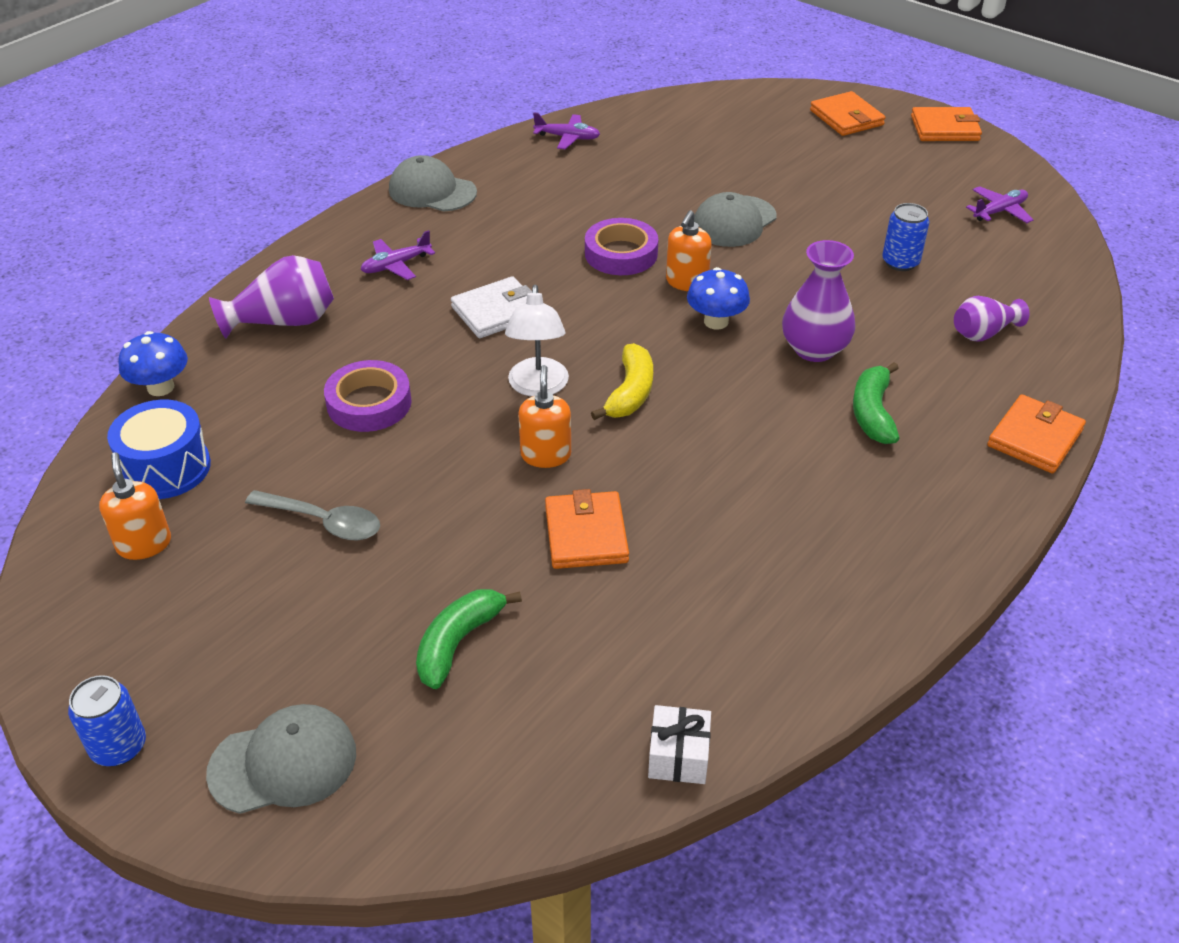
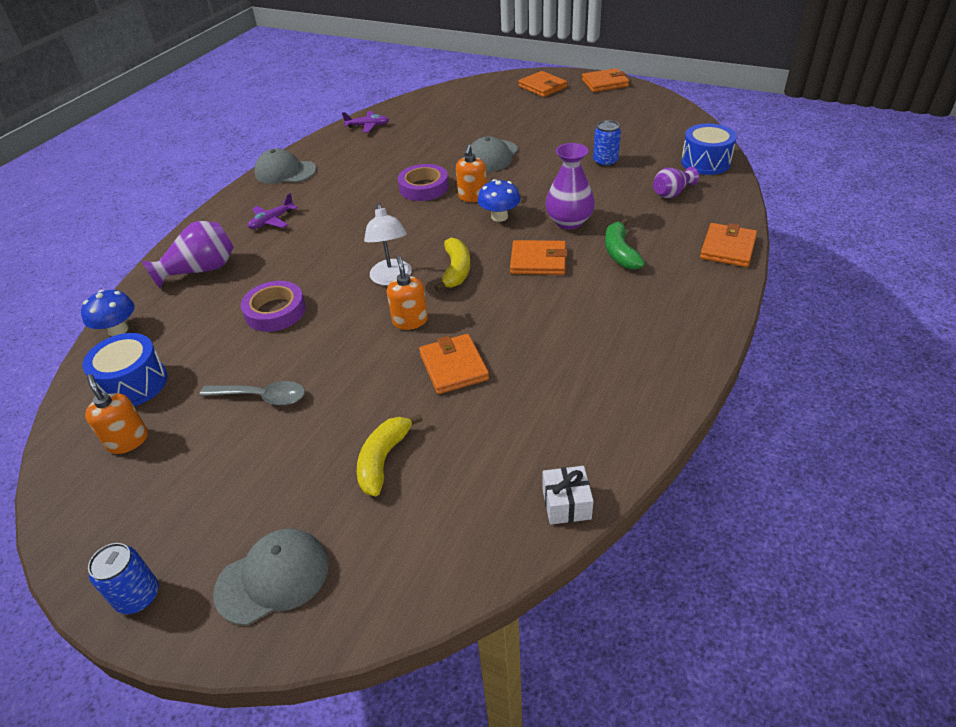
camera: 10 degrees left, 0 degrees up
green banana [416,589,522,689] -> yellow banana [357,414,423,496]
white wallet [451,276,532,338] -> none
purple plane [966,186,1034,223] -> none
none -> orange wallet [510,240,567,275]
none -> blue drum [681,123,737,175]

